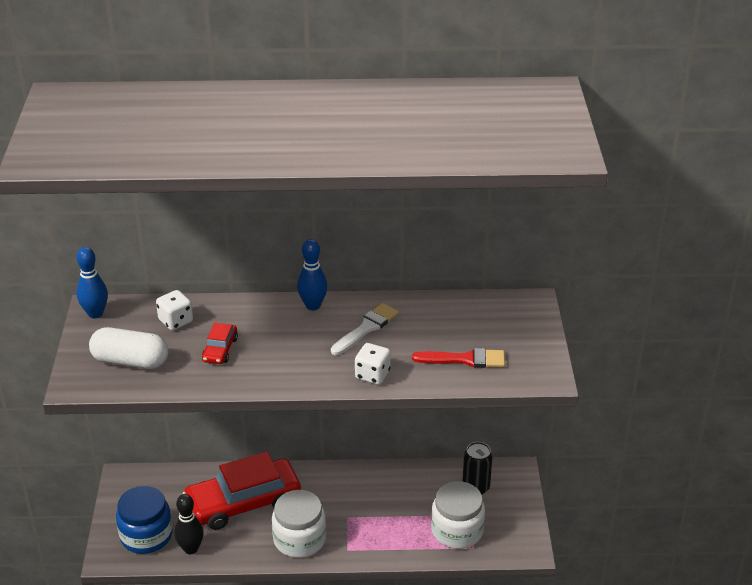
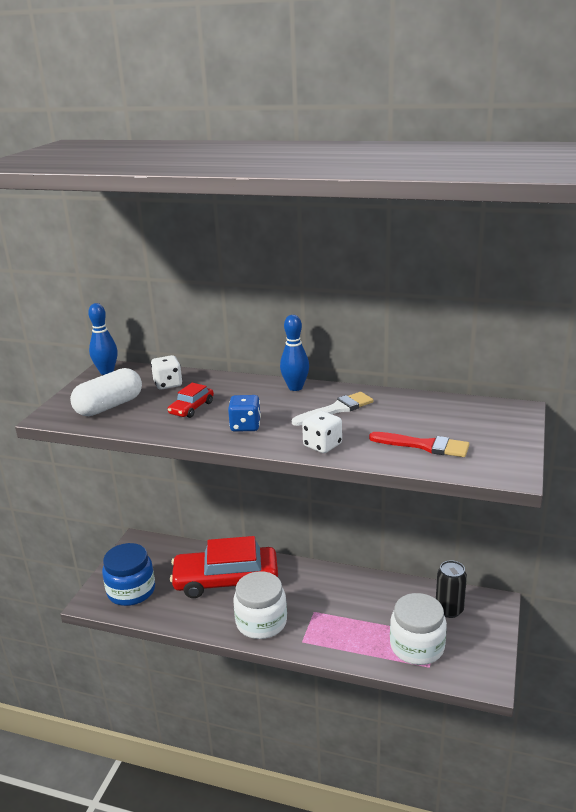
camera: 20 degrees right, 10 degrees down
white capsule [89,327,169,369] -> white capsule turned 75 degrees counterclockwise [70,368,142,416]
black bowling pin [174,494,204,554] -> none
none -> blue dice [228,395,261,432]

